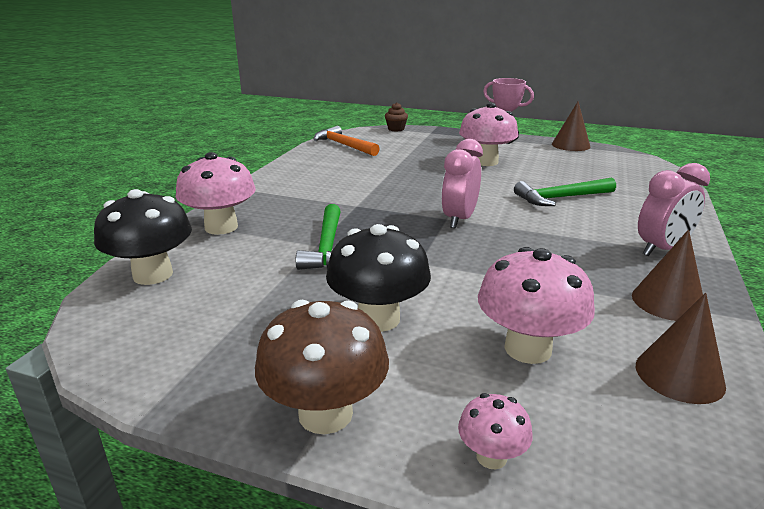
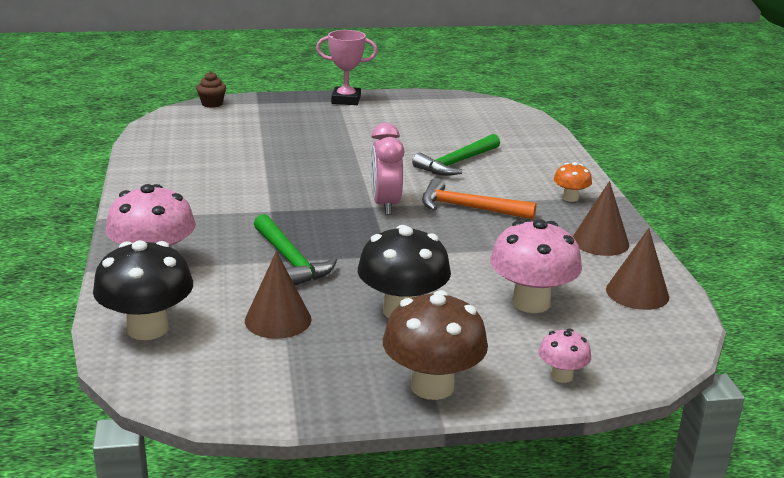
camera: 30 degrees left, 0 degrees up
orange hammer [313,126,380,156] -> orange hammer moved to [422,178,536,220]
pink mushroom [459,103,518,166] -> none
brown cone [552,102,590,151] -> brown cone moved to [245,251,311,339]
pink clock [638,163,710,256] -> orange mushroom [554,162,592,202]

